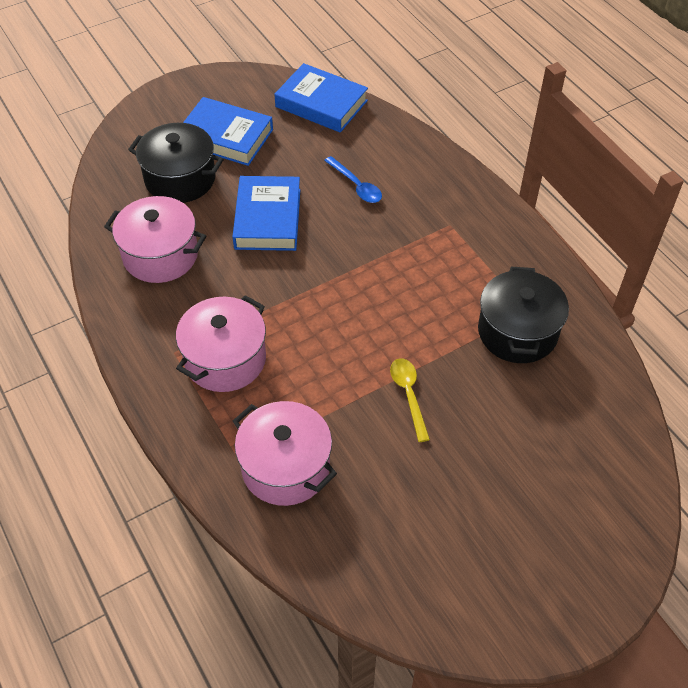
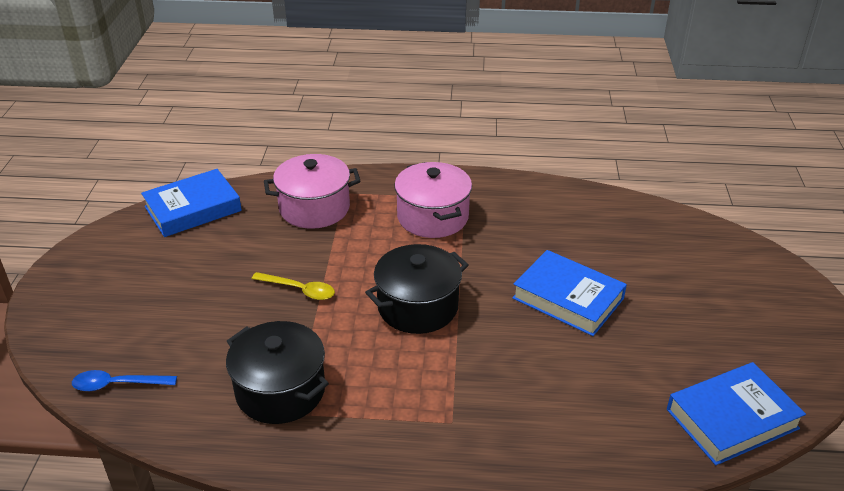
camera: 125 degrees right, 15 degrees down
pink pot [104,196,206,283] -> none
black pot [128,123,224,203] -> black pot moved to [365,244,469,334]
blue book [183,97,273,166] -> blue book moved to [141,169,242,237]
blue spoon [324,156,382,203] -> blue spoon moved to [72,370,177,391]

